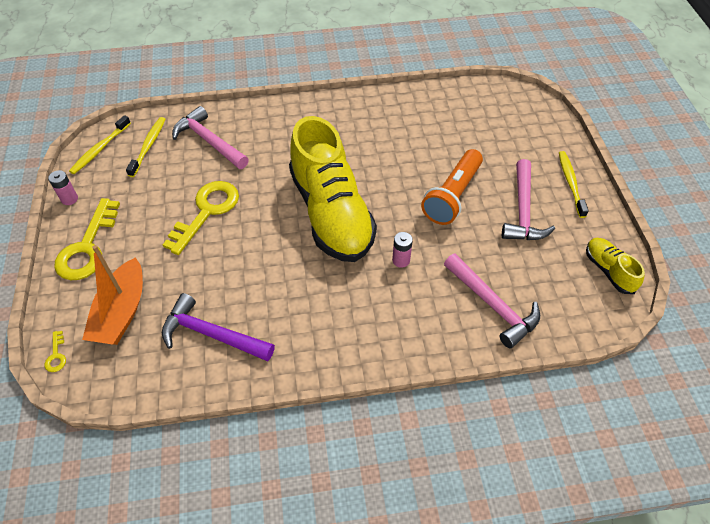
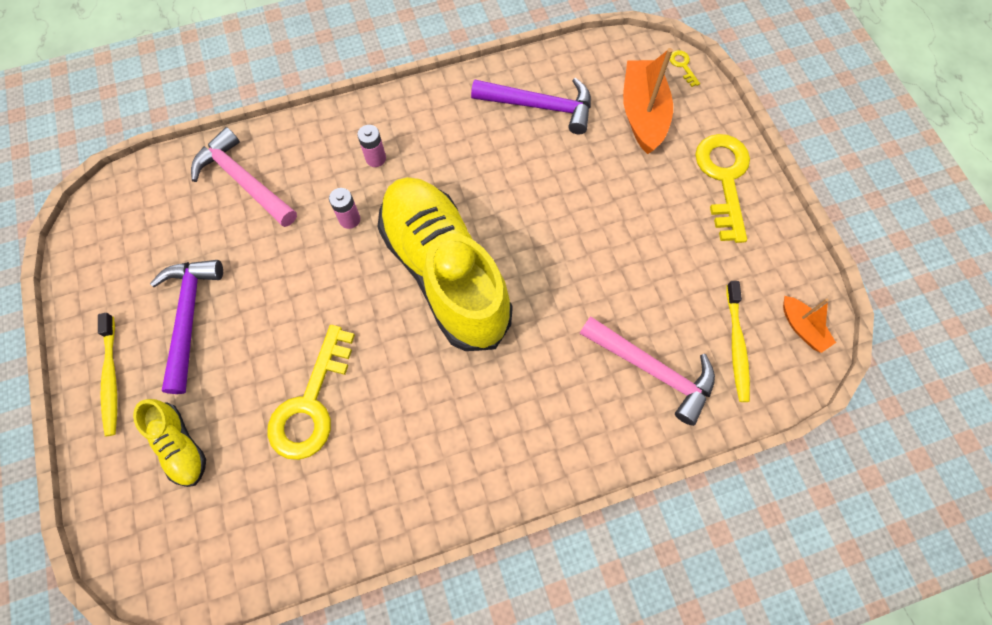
camera: 170 degrees right, 15 degrees up
pink battery [48,170,78,205] -> pink battery moved to [357,125,386,167]
yellow toothbrush [69,115,131,174] -> orange boat [783,296,836,353]
yellow key [163,181,239,255] -> yellow key moved to [267,325,355,460]
orange flashlight [421,149,483,225] -> none
pink hammer [502,159,555,240] -> purple hammer [150,260,223,394]
yellow shoe [586,238,645,294] -> yellow shoe moved to [133,399,206,487]

